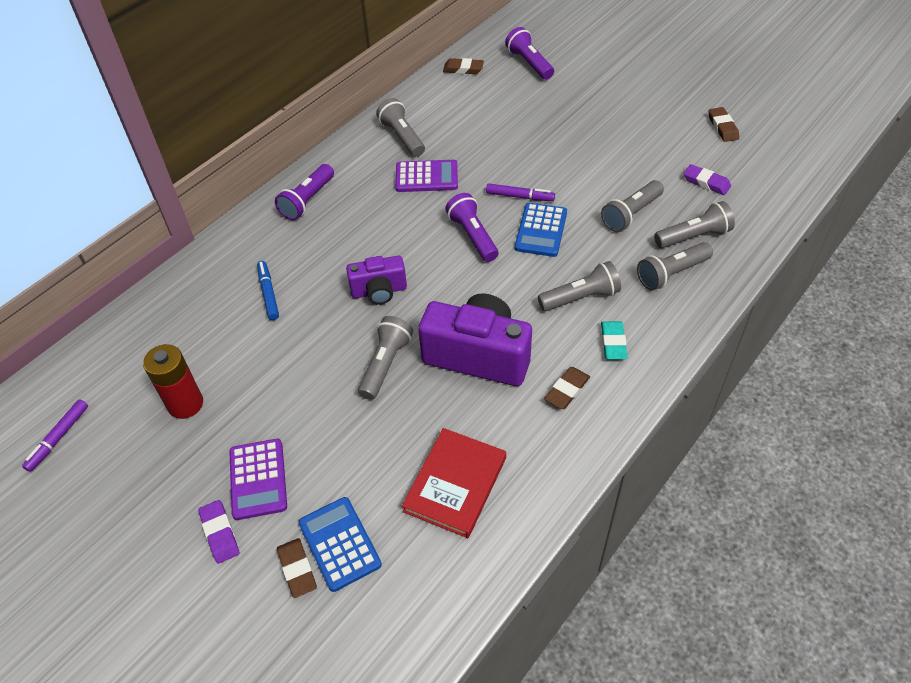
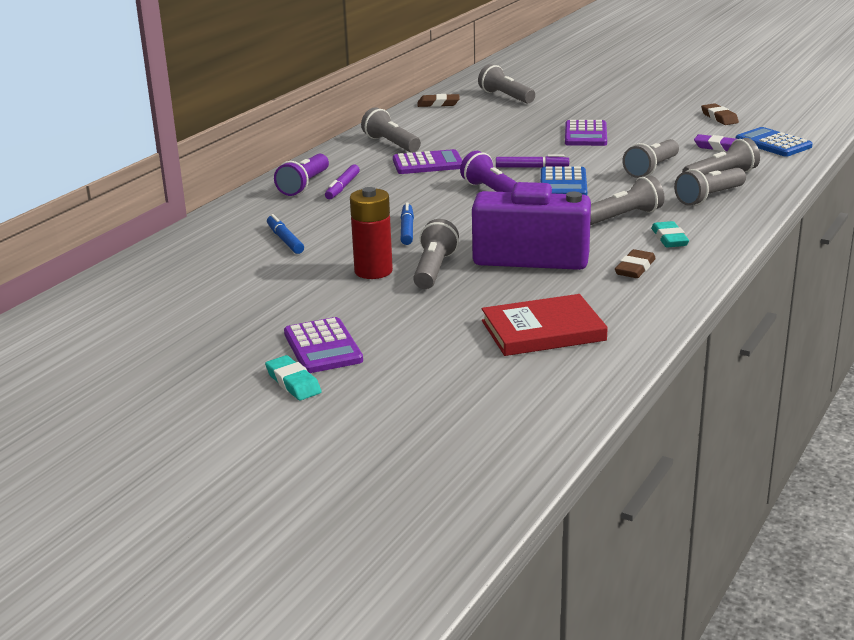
camera: 10 degrees left, 25 degrees down
purple marker [22,399,88,472] -> purple marker moved to [325,164,360,199]
red battery [143,344,203,419] -> red battery moved to [350,187,393,279]
purple eraser [198,500,239,564] -> turquoise eraser [265,355,322,400]
brown eraser [277,538,317,598] -> none
blue calculator [298,497,382,592] -> blue calculator moved to [735,127,813,157]
purple camera [346,256,407,305] -> blue marker [401,202,414,245]
red book [402,428,506,538] -> red book turned 60 degrees clockwise [482,294,608,356]
purple flashlight [505,27,554,80] -> grey flashlight [478,64,535,104]
none -> purple calculator [565,120,607,146]

